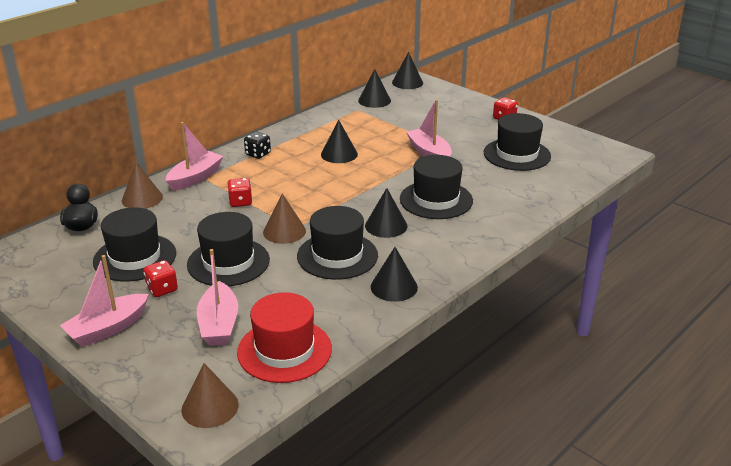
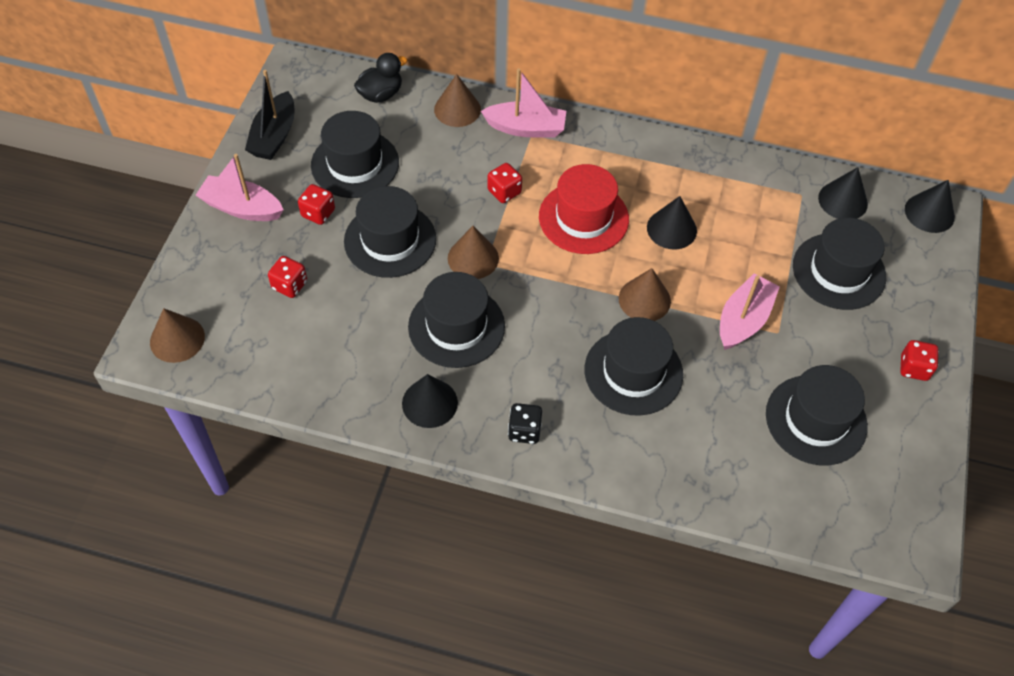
camera: 60 degrees right, 25 degrees up
pink boat [197,249,238,346] -> red dice [268,256,307,298]
red hat [237,292,332,383] -> red hat moved to [539,164,629,254]
black dice [244,131,271,159] -> black dice moved to [508,403,542,444]
black cone [365,188,407,238] -> none
none -> black boat [245,70,295,160]
none -> brown cone [619,268,671,321]
none -> black hat [793,218,886,310]

